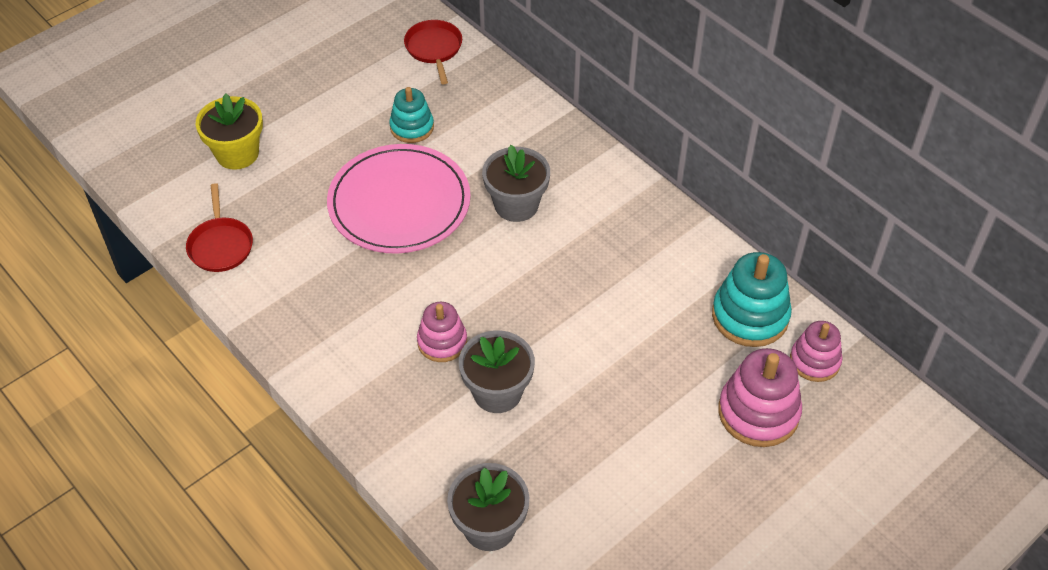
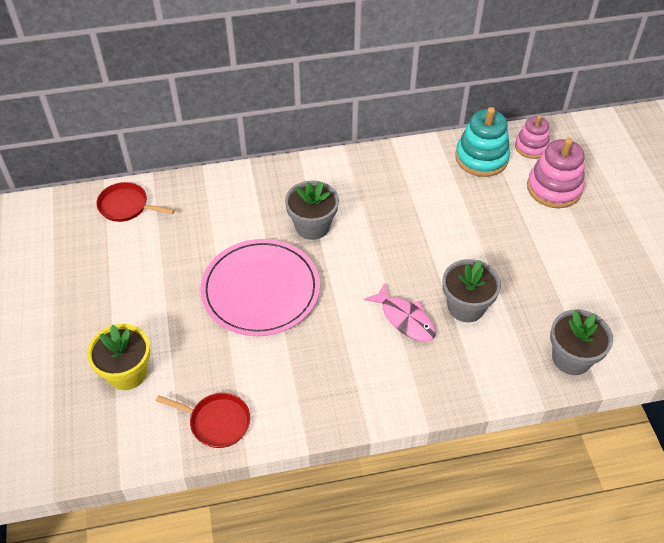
camera: 60 degrees left, 0 degrees up
turquoise stacking toy [389,87,434,143] -> none
pink stacking toy [417,302,467,362] -> pink fish [364,283,436,342]

